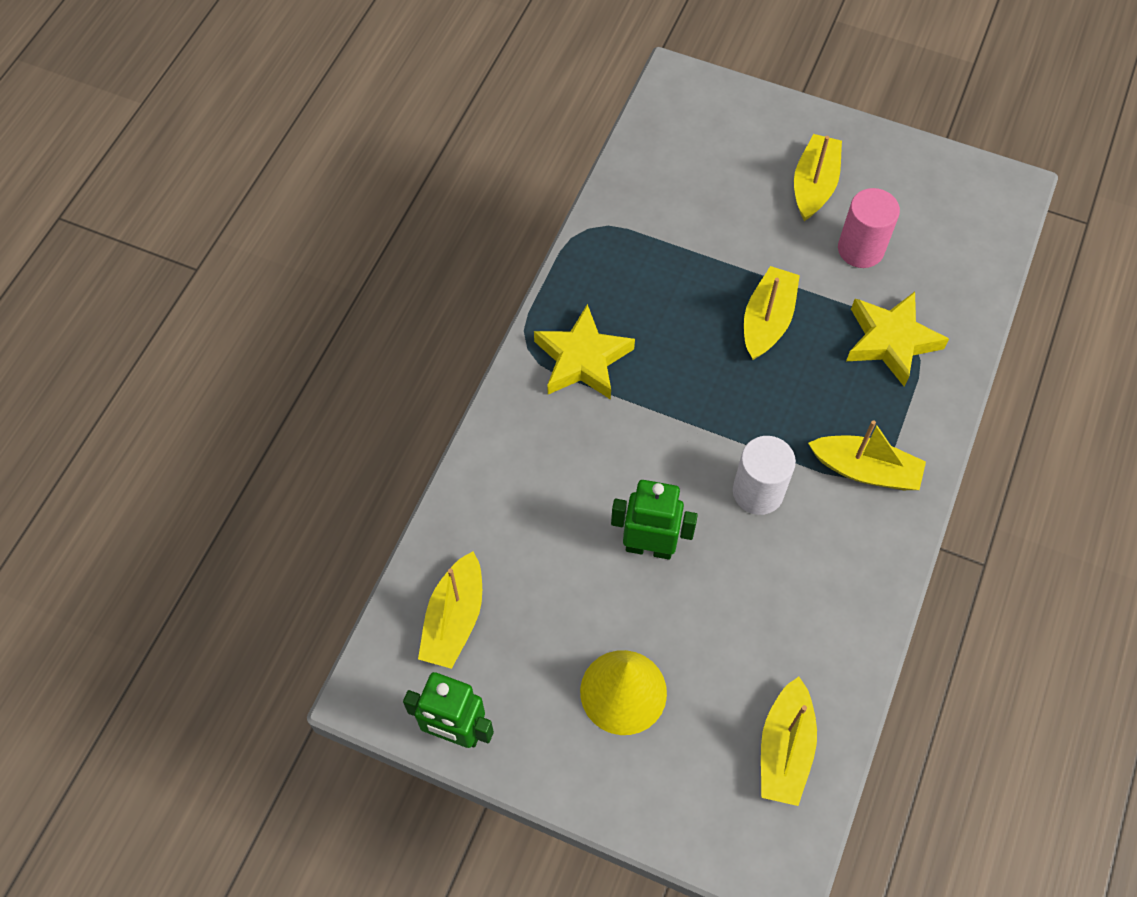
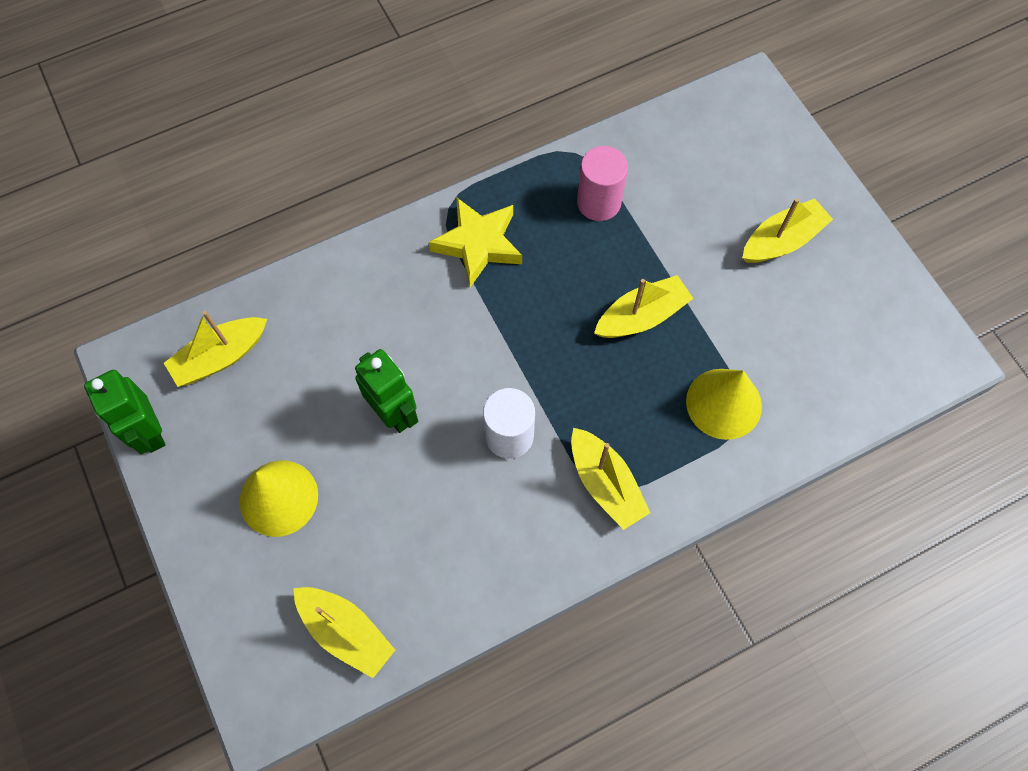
camera: 40 degrees right, 5 degrees up
yellow boat [761,677,817,806] -> yellow boat turned 105 degrees counterclockwise [294,587,395,678]
pink cylinder [838,188,900,268] -> pink cylinder moved to [577,146,628,221]
yellow star [846,292,949,387] -> yellow cone [686,369,762,440]

